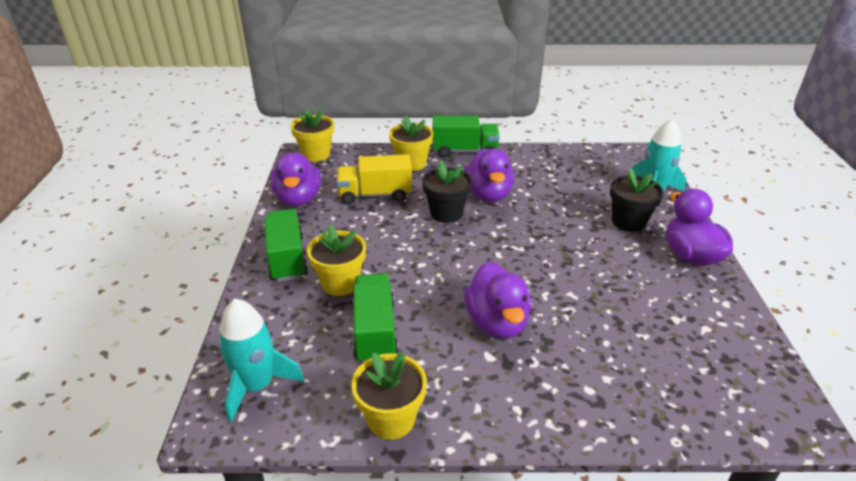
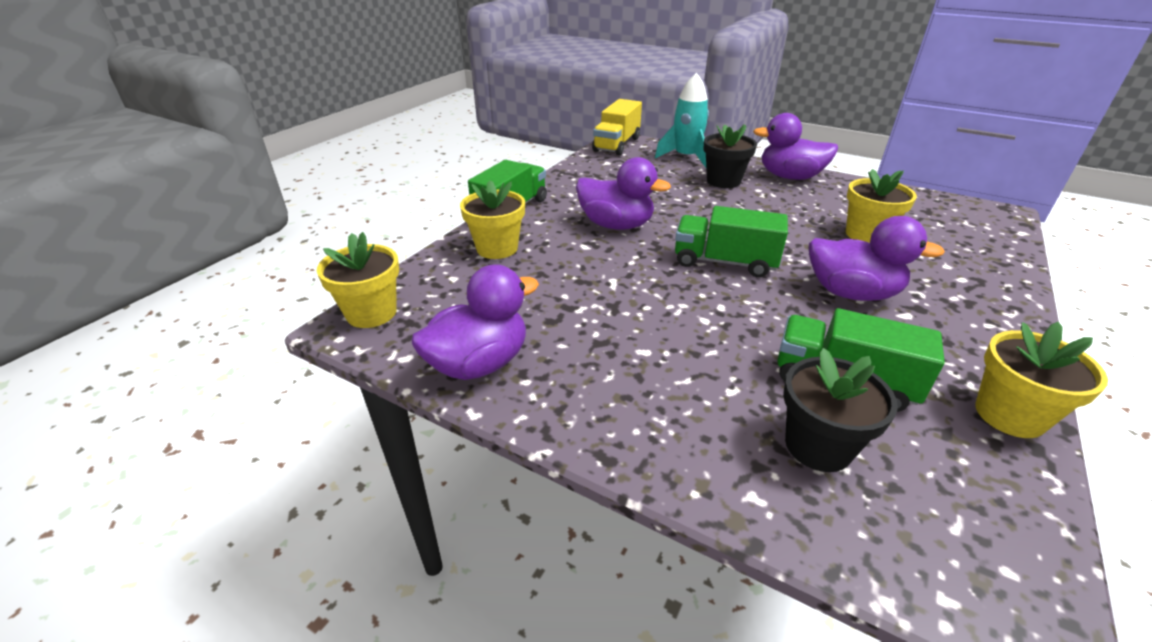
camera: 60 degrees left, 0 degrees up
turquoise rocket [218,299,304,423] -> none
green truck [264,209,308,282] -> green truck moved to [675,206,788,277]
purple duck [271,152,321,206] -> purple duck turned 60 degrees counterclockwise [411,264,539,380]
yellow flower pot [307,224,366,296] -> yellow flower pot moved to [846,169,917,243]
yellow truck [337,154,412,204] -> yellow truck moved to [592,99,642,155]
black flower pot [422,160,472,223] -> black flower pot moved to [783,348,898,472]

